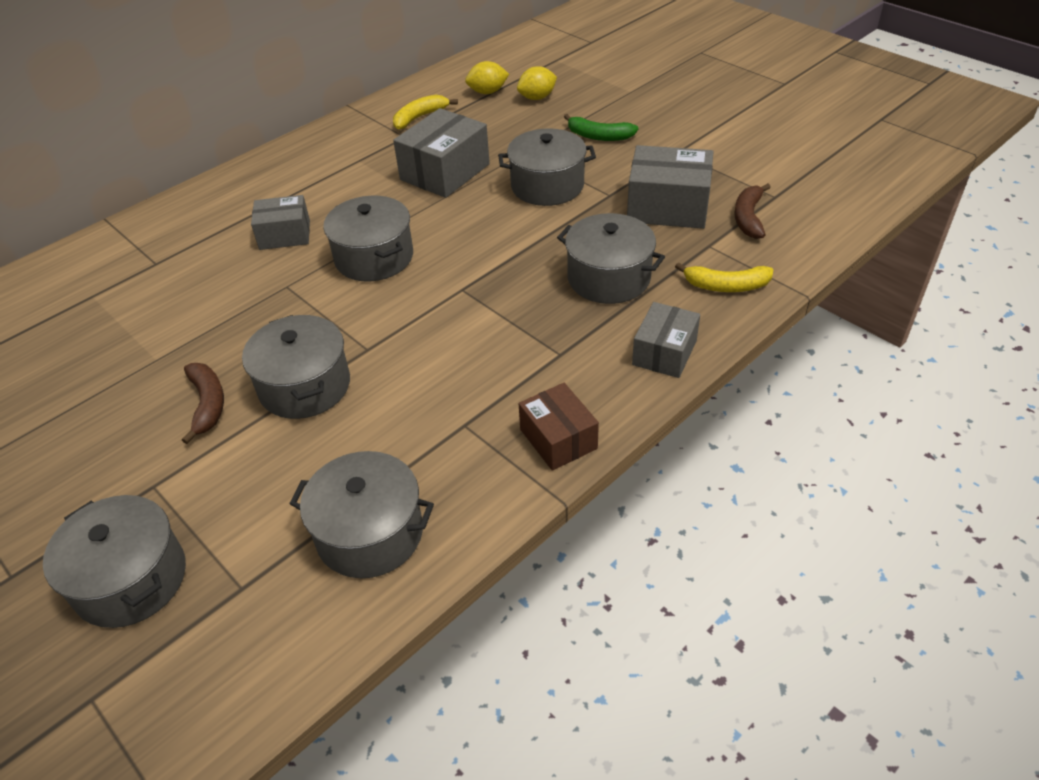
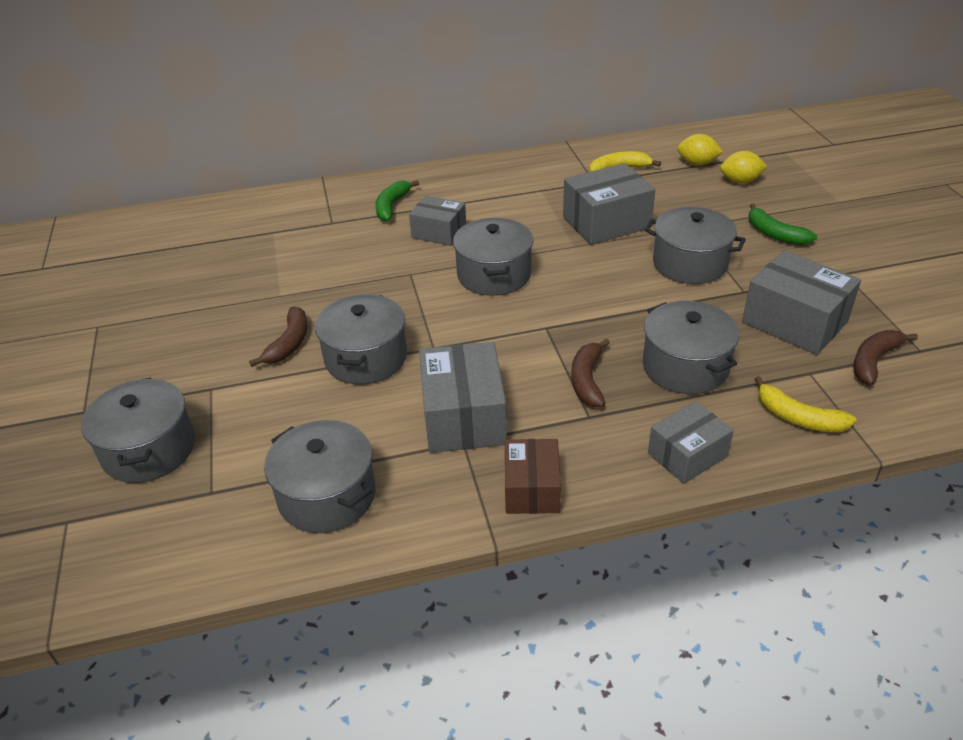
camera: 30 degrees right, 5 degrees down
none -> green banana [375,180,419,222]
none -> grey box [419,342,507,453]
none -> brown banana [571,338,610,407]

